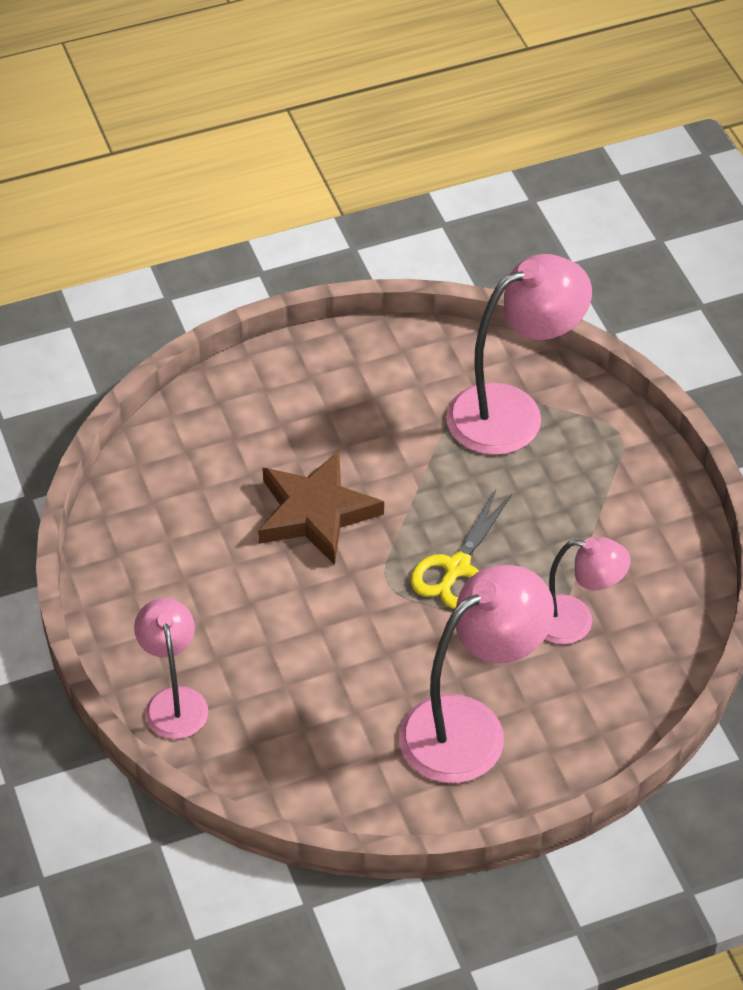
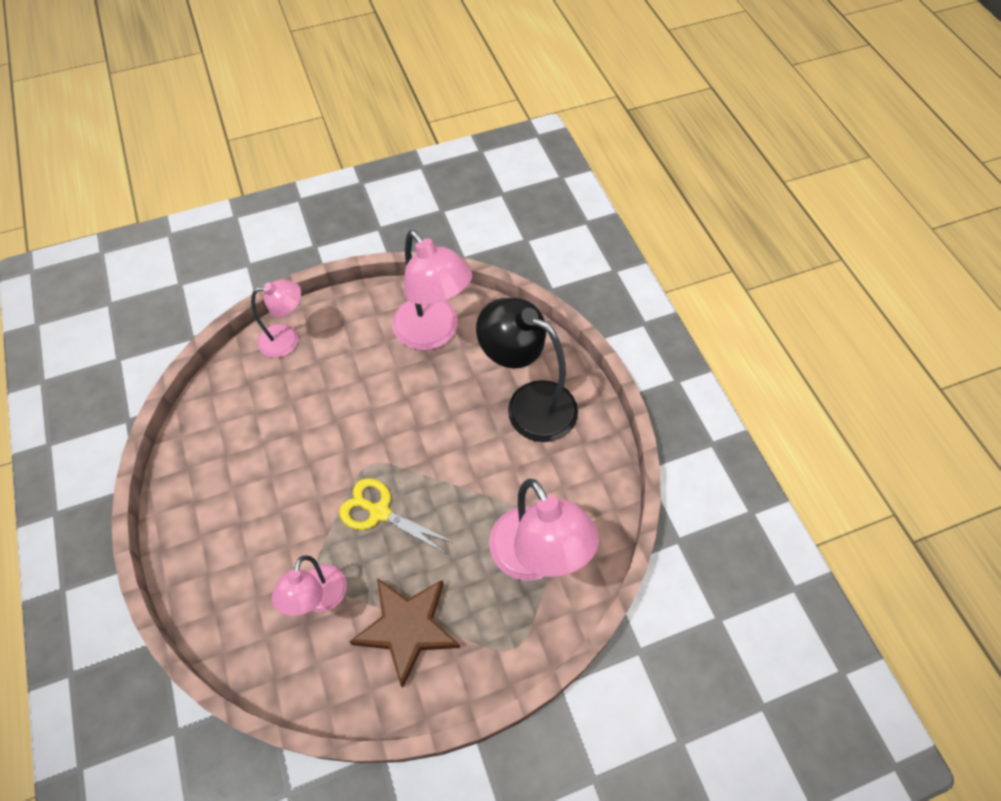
camera: 90 degrees right, 10 degrees up
brown star [258,451,384,565] -> brown star moved to [349,578,460,688]
pink lamp [399,565,554,783] -> pink lamp moved to [392,230,472,350]
none -> black lamp [476,298,578,442]

